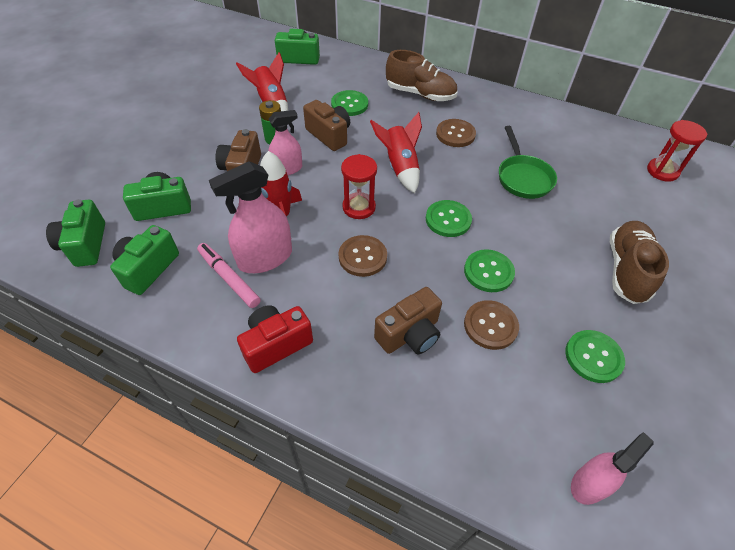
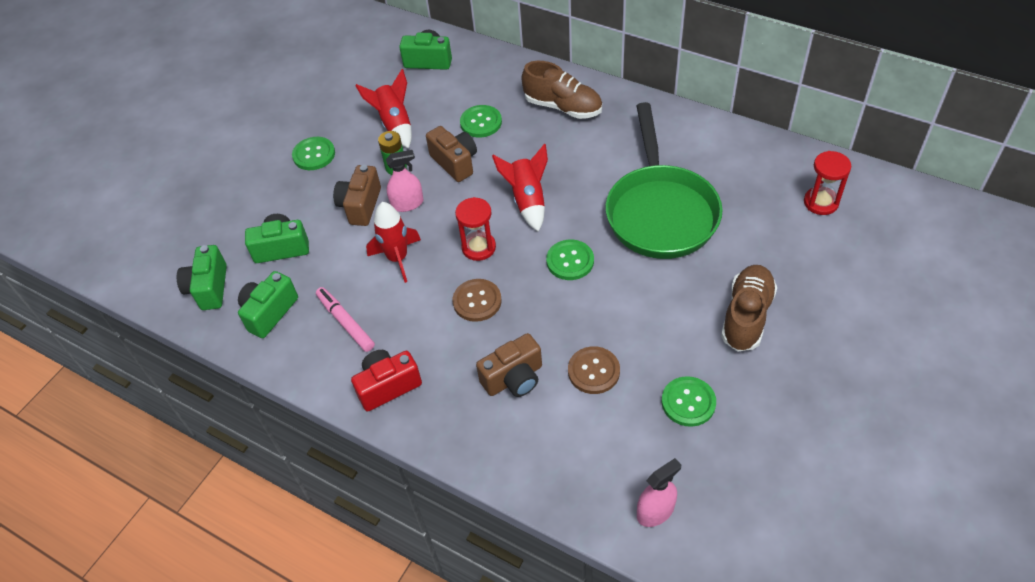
camera: 10 degrees right, 0 degrees up
pink spray bottle [209,161,292,273] -> none
brown button [436,119,476,147] -> none
green button [464,249,515,292] -> green button moved to [292,137,335,170]
green pan [499,126,557,199] -> green pan [605,102,723,259], size x1.83

